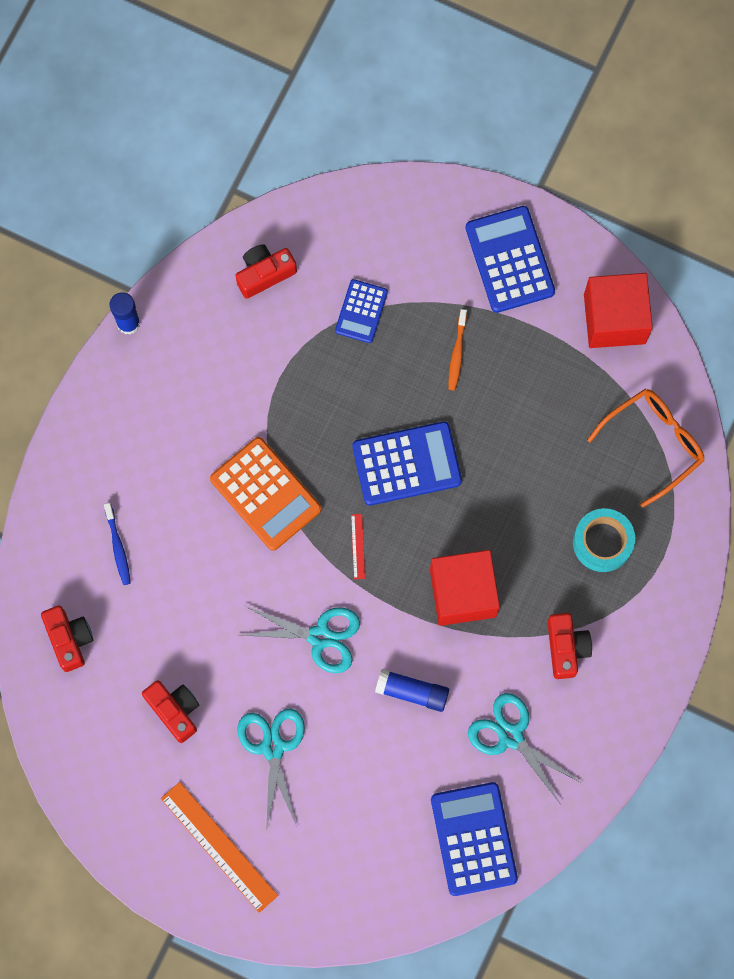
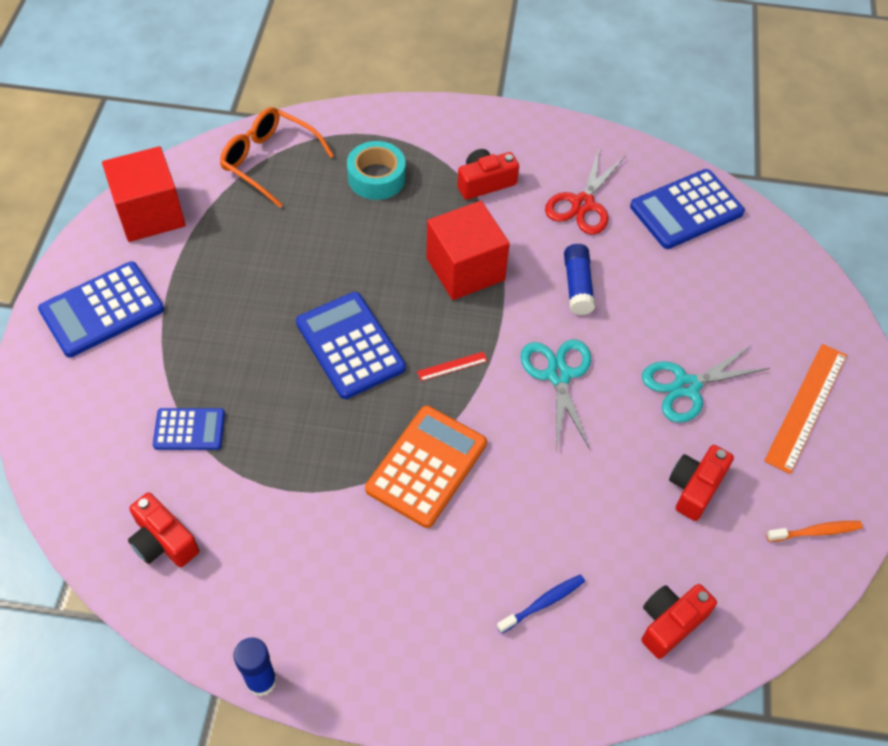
camera: 110 degrees left, 20 degrees down
orange toothbrush [448,309,467,391] -> orange toothbrush moved to [766,521,863,542]
turquoise scissors [468,693,580,803] -> red scissors [545,150,625,235]

